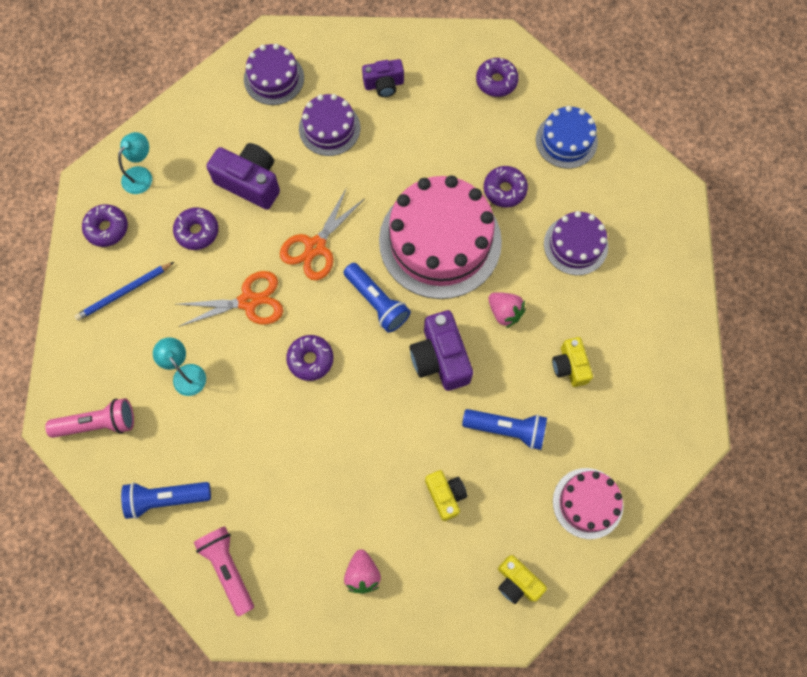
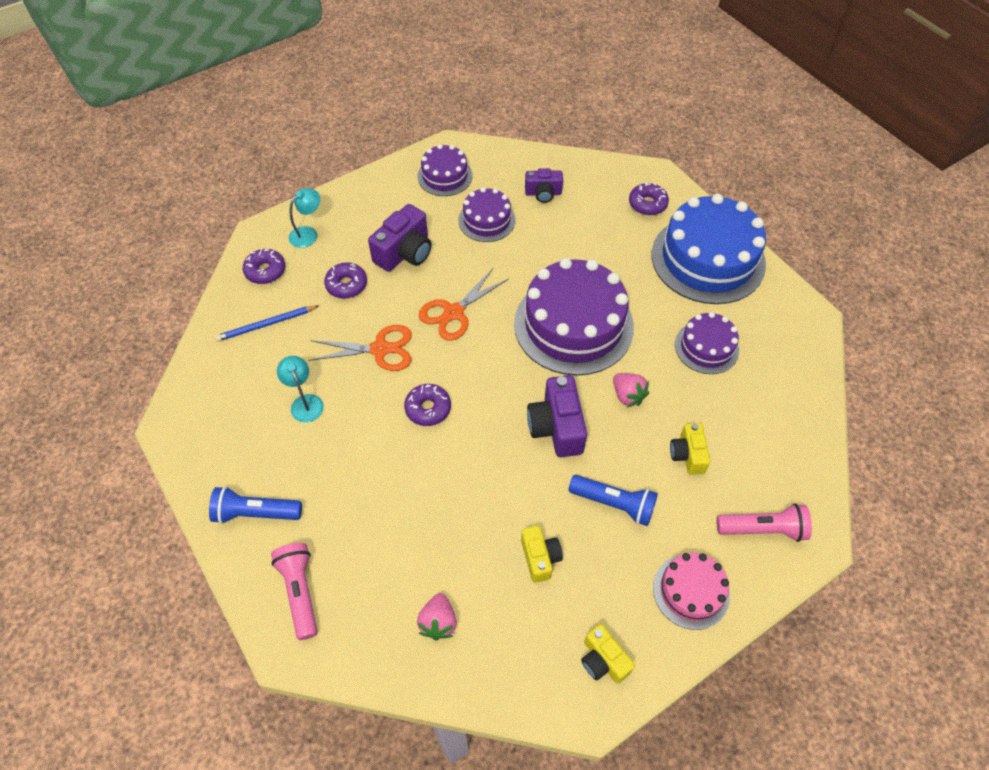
camera: 10 degrees right, 15 degrees down
pink flashlight [45,398,134,438] -> pink flashlight moved to [717,504,812,542]
purple camera [206,143,280,210] -> purple camera turned 90 degrees clockwise [368,204,432,272]
blue flashlight [344,263,411,333] -> none
pink cake [379,175,502,299] -> purple cake [514,258,634,376]
purple donut [484,166,528,208] -> none
blue cake [536,106,598,169] -> blue cake [652,194,766,304], size x1.91

